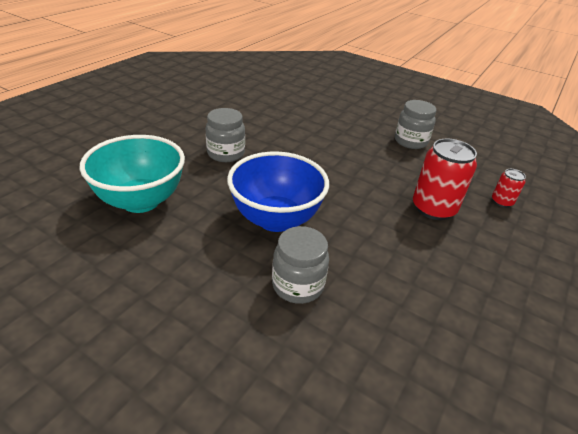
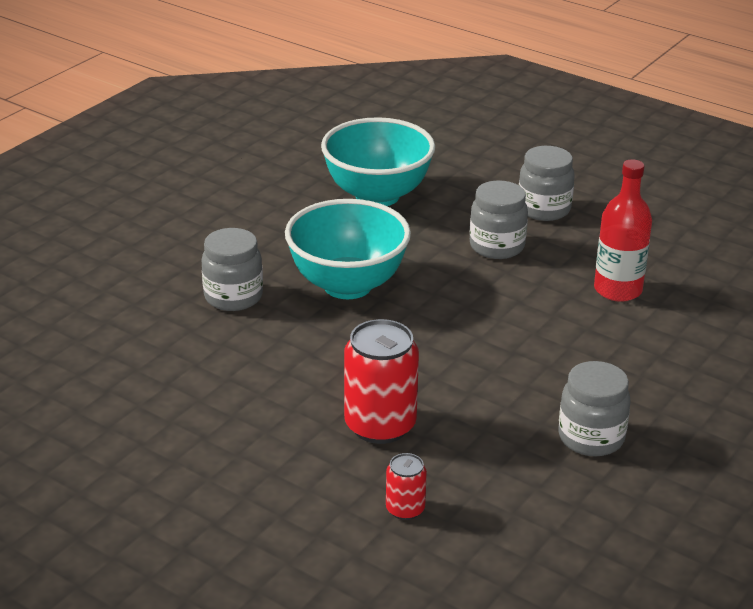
camera: 95 degrees right, 5 degrees down
blue bowl [227,152,329,232] -> turquoise bowl [285,199,411,299]
none -> grey jar [519,146,575,221]
none -> red bottle [594,159,652,302]

